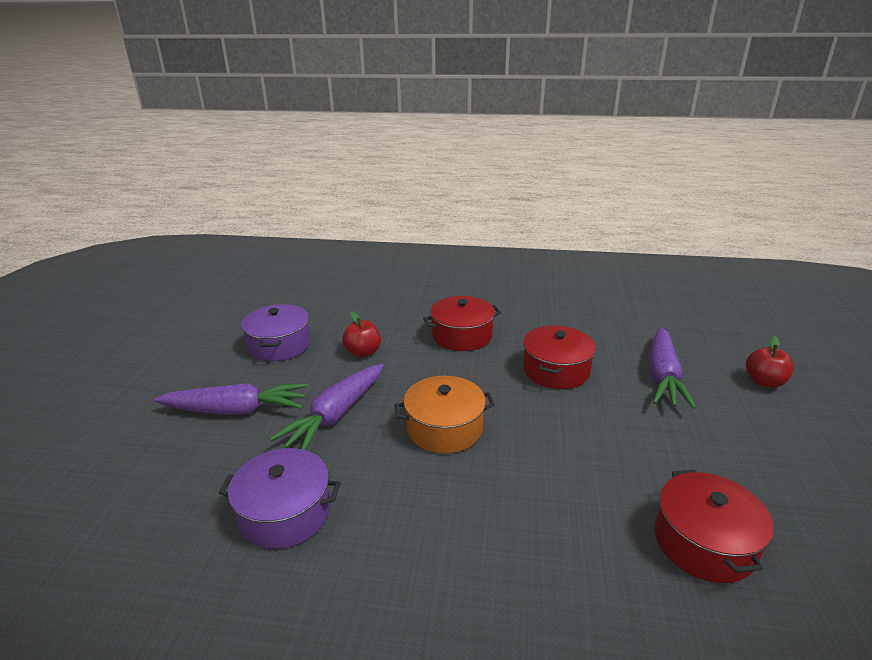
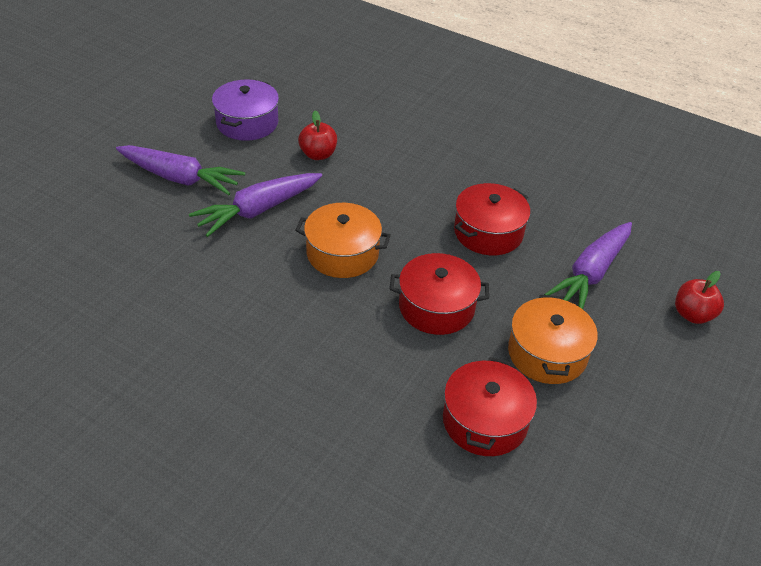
camera: 20 degrees right, 15 degrees up
purple pot [219,448,341,549] -> none
red pot [423,296,501,351] -> red pot moved to [390,253,489,335]
none -> orange pot [508,295,598,384]

